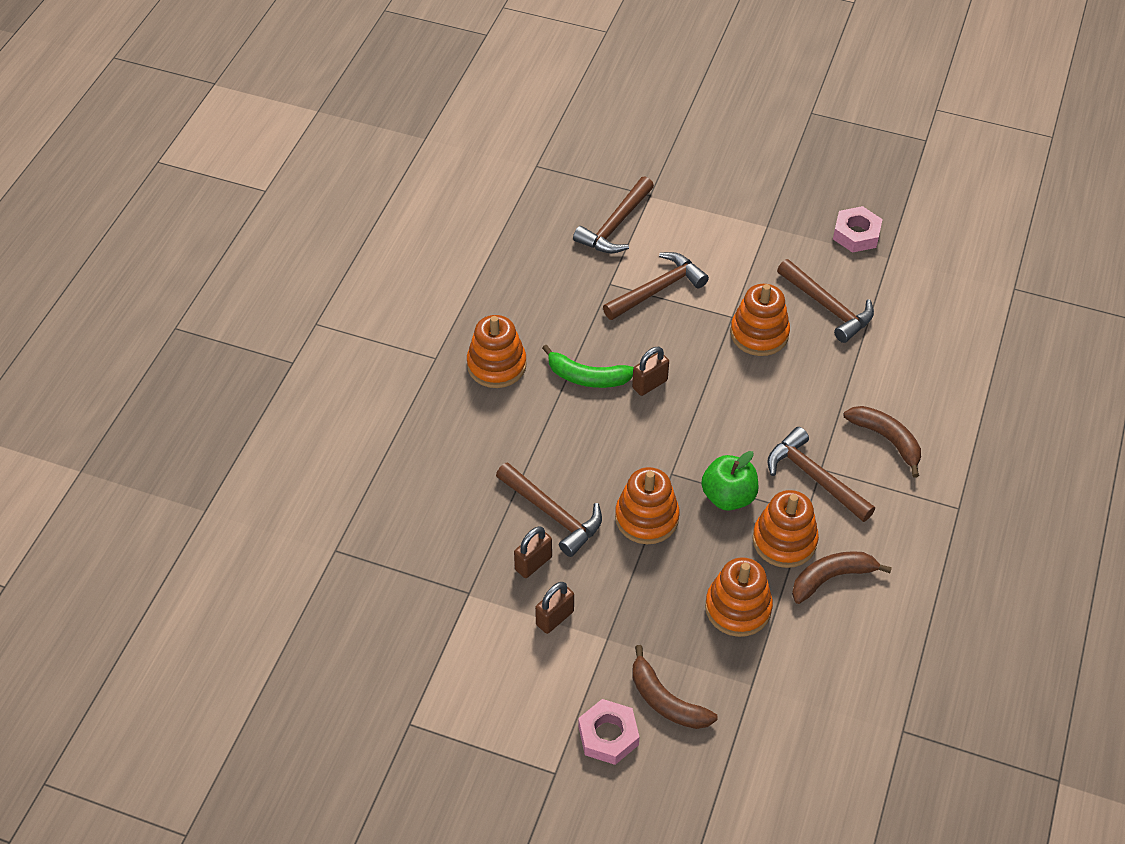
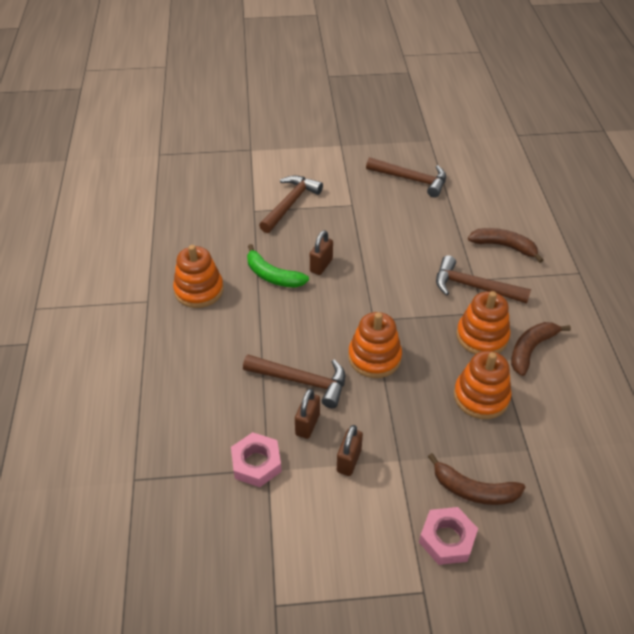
camera: 25 degrees left, 5 degrees down
green banana [542,345,634,388] -> green banana turned 45 degrees clockwise [247,244,309,288]
brown hammer [573,176,654,253] -> none
green apple [701,451,759,511] -> none
orange stacking toy [730,284,790,356] -> none
pink nut [833,206,883,253] -> pink nut moved to [231,432,282,487]

